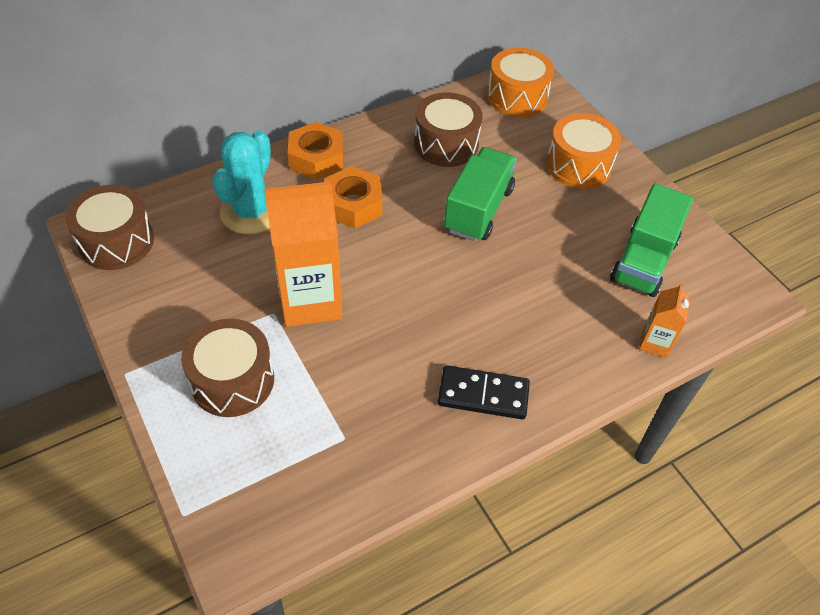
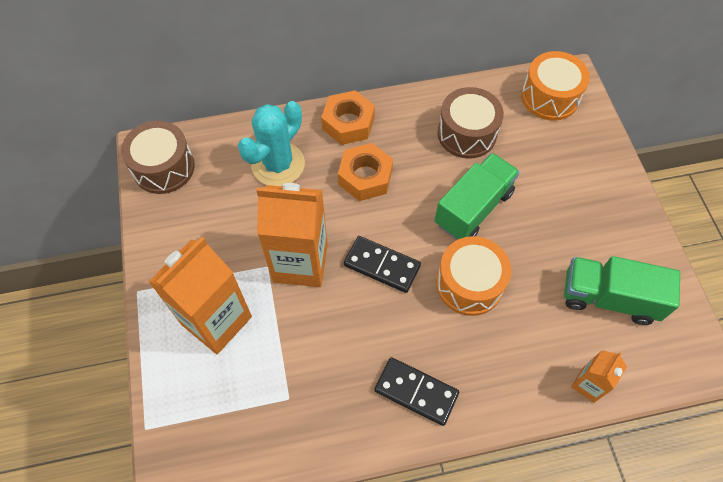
camera: 20 degrees right, 10 degrees up
brown drum [181,319,274,417] -> orange carton [148,237,252,354]
orange drum [546,113,621,189] -> orange drum moved to [436,236,511,316]
green truck [610,184,693,297] -> green truck turned 60 degrees clockwise [564,256,680,325]
none -> black domino [344,236,421,293]

